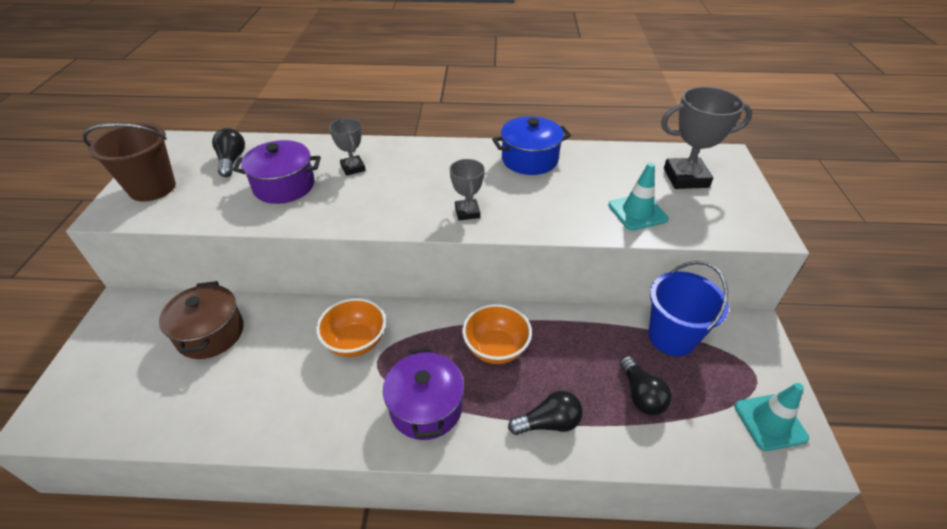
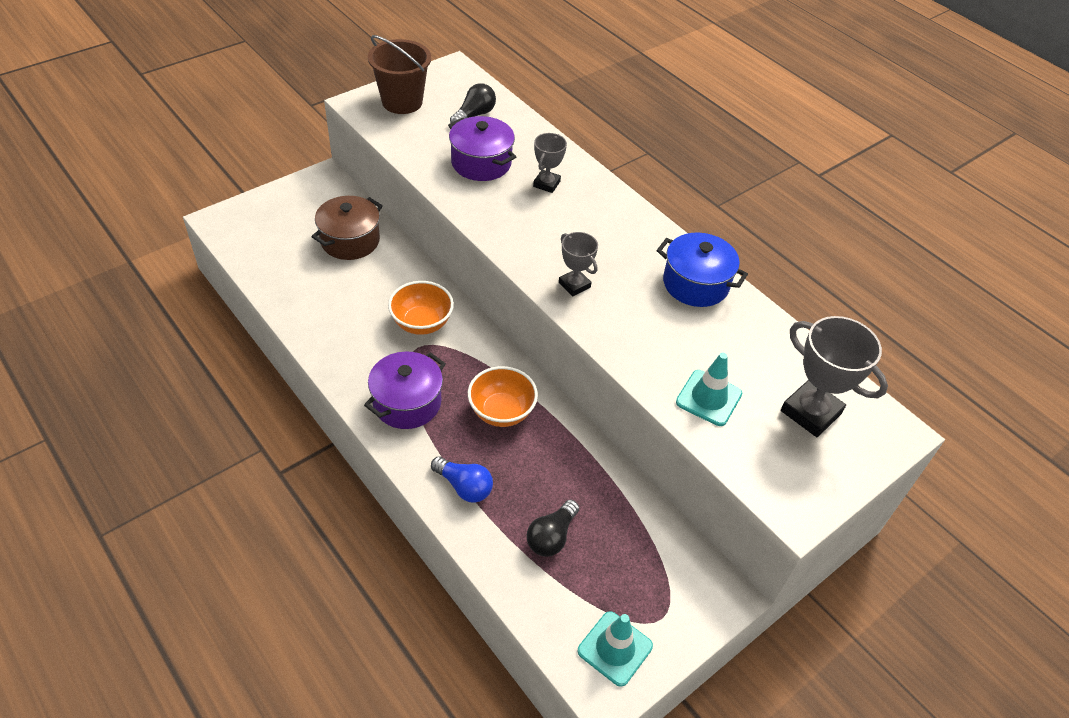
camera: 45 degrees right, 5 degrees up
grey trophy [450,159,485,221] -> grey trophy turned 75 degrees counterclockwise [559,232,598,296]
black light bulb [508,391,583,435] -> blue light bulb [431,456,493,503]
blue bucket [648,261,729,356] -> none

